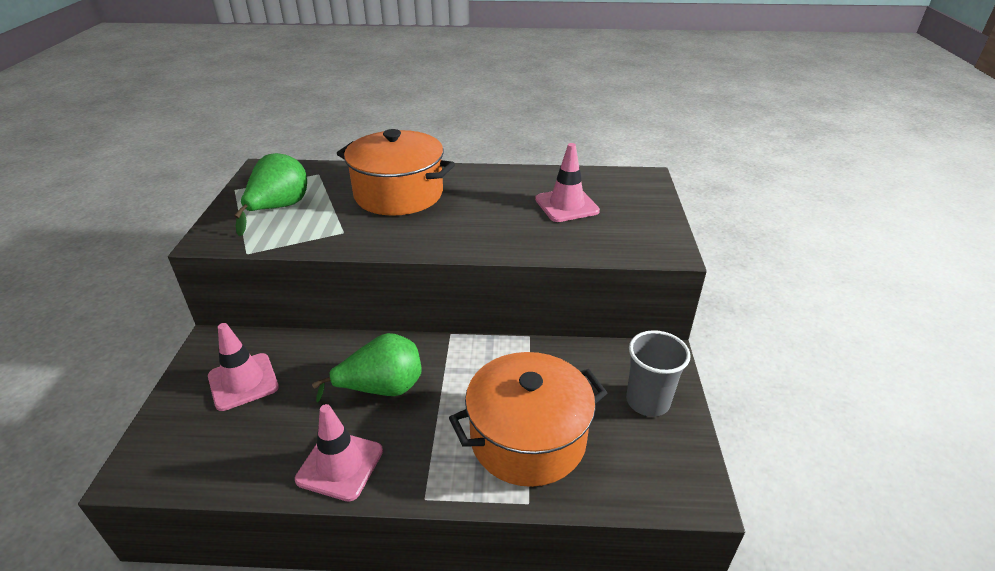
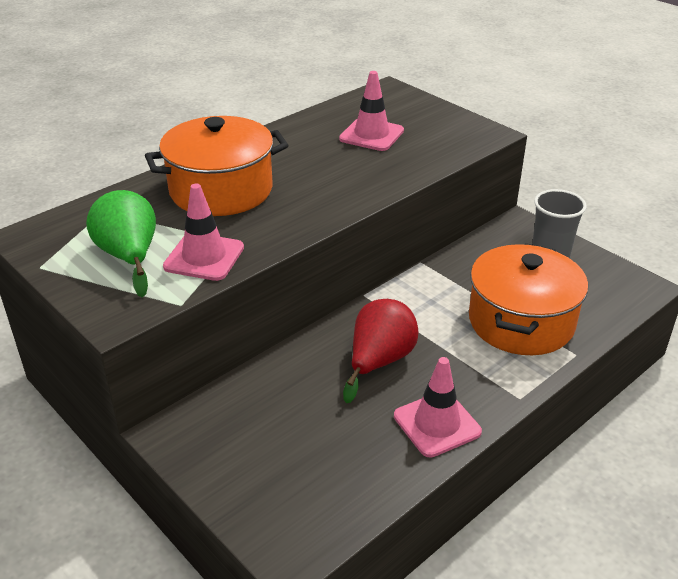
camera: 45 degrees left, 0 degrees up
pink traffic cone [208,323,279,411] -> pink traffic cone moved to [163,184,244,281]
green pear [312,333,422,402] -> red pear [343,299,418,403]

